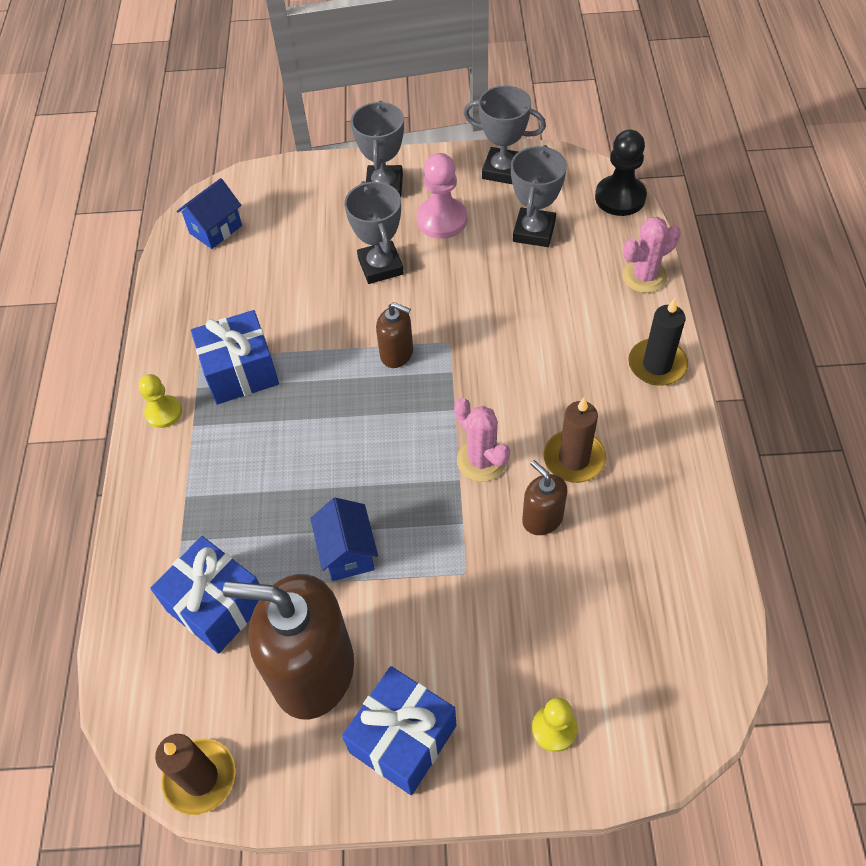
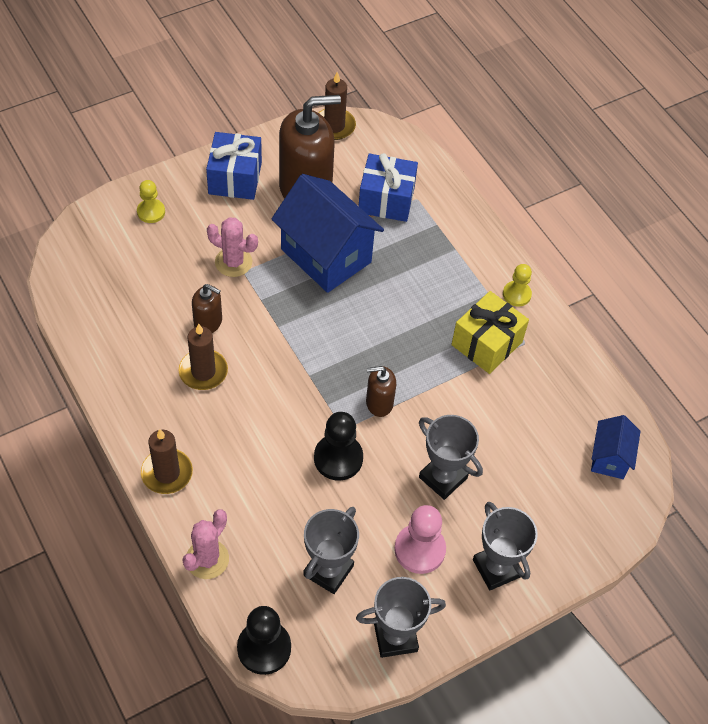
camera: 145 degrees right, 0 degrees up
blue gift [191,310,279,404] -> yellow gift [451,291,529,374]
blue house [310,498,378,581] -> blue house [271,174,384,293], size x1.95
pink cactus [454,398,510,482] -> pink cactus moved to [207,217,258,277]
grey trophy [511,145,567,247] -> grey trophy turned 45 degrees clockwise [303,507,359,594]
black candle [628,298,688,386] -> brown candle [141,429,193,494]
none -> black pawn [314,412,363,481]

